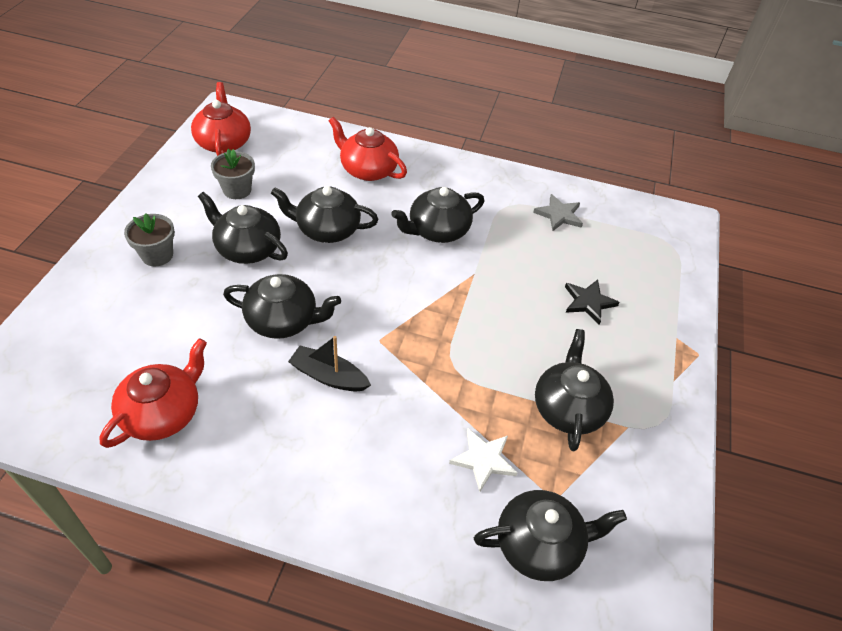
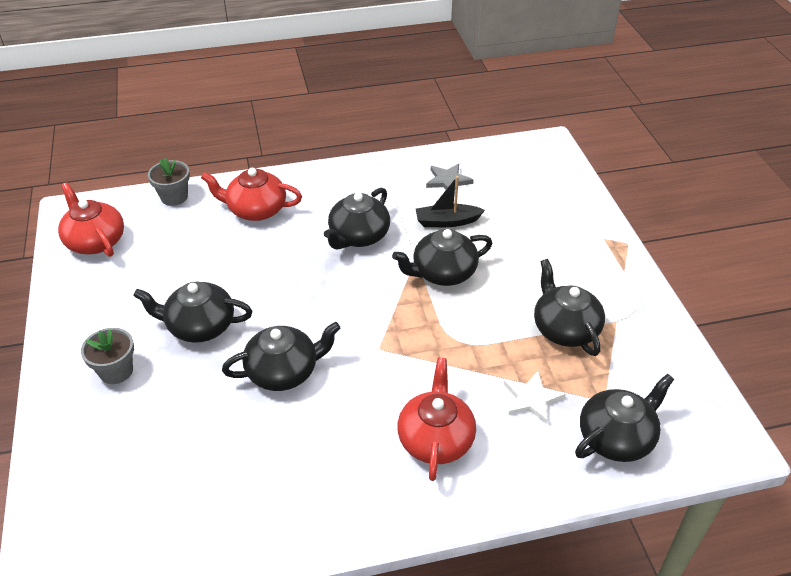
camera: 25 degrees left, 5 degrees down
red teapot [99,338,207,448] -> red teapot moved to [397,357,476,481]
grey flower pot [211,149,255,199] -> grey flower pot moved to [148,158,190,206]
black teapot [271,186,378,243] -> black teapot moved to [392,229,492,286]
black boat [288,336,371,391] -> black boat moved to [416,176,485,227]
black star [565,280,620,325] -> none

